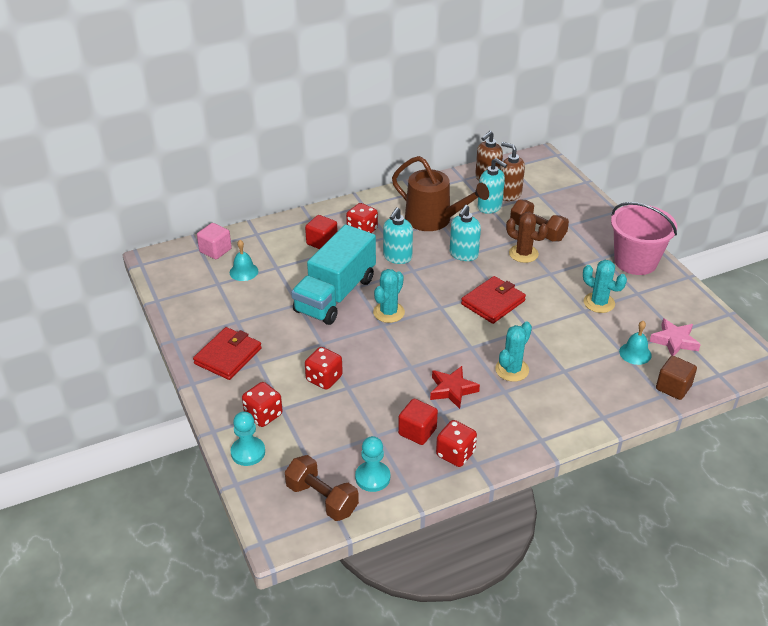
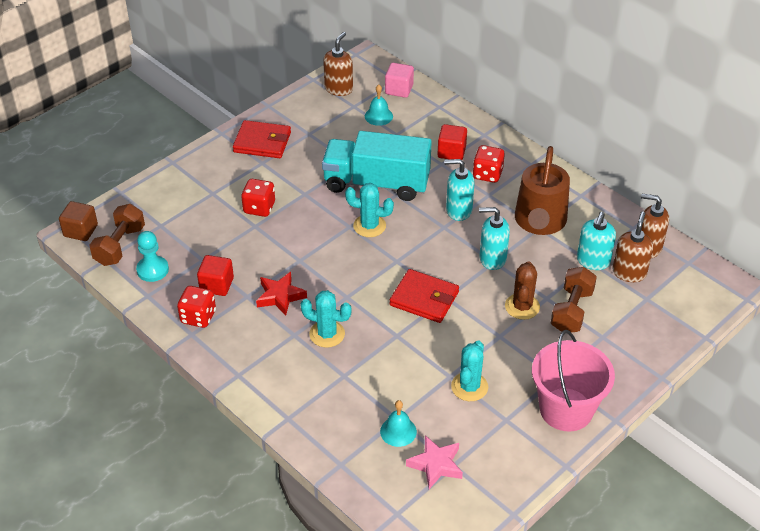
camera: 70 degrees right, 5 degrees up
turquoise pawn [230,411,265,466] -> none
red dice [242,382,283,427] -> none
brown cube [656,356,697,400] -> brown cube moved to [59,201,98,241]
none -> brown soap dispenser [323,32,353,96]

